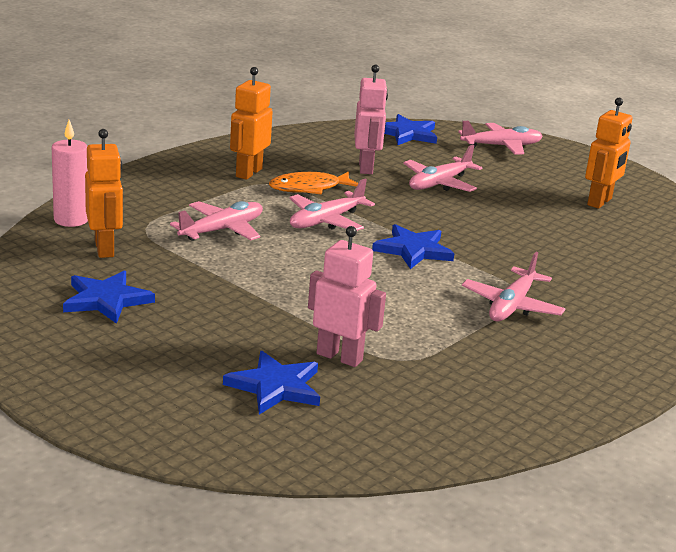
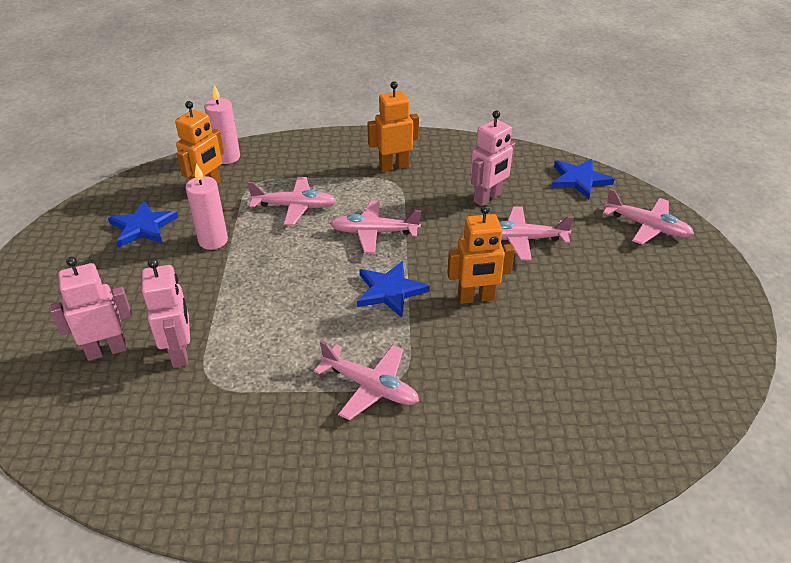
camera: 50 degrees right, 15 degrees up
blue star [223,351,320,415] -> pink robot [50,257,132,361]
orange fish [269,172,358,195] -> none
pink plane [462,252,565,322] -> pink plane turned 135 degrees counterclockwise [314,341,419,421]
orange robot [585,98,633,209] -> orange robot moved to [447,205,515,304]
none -> pink candle [185,163,228,250]

